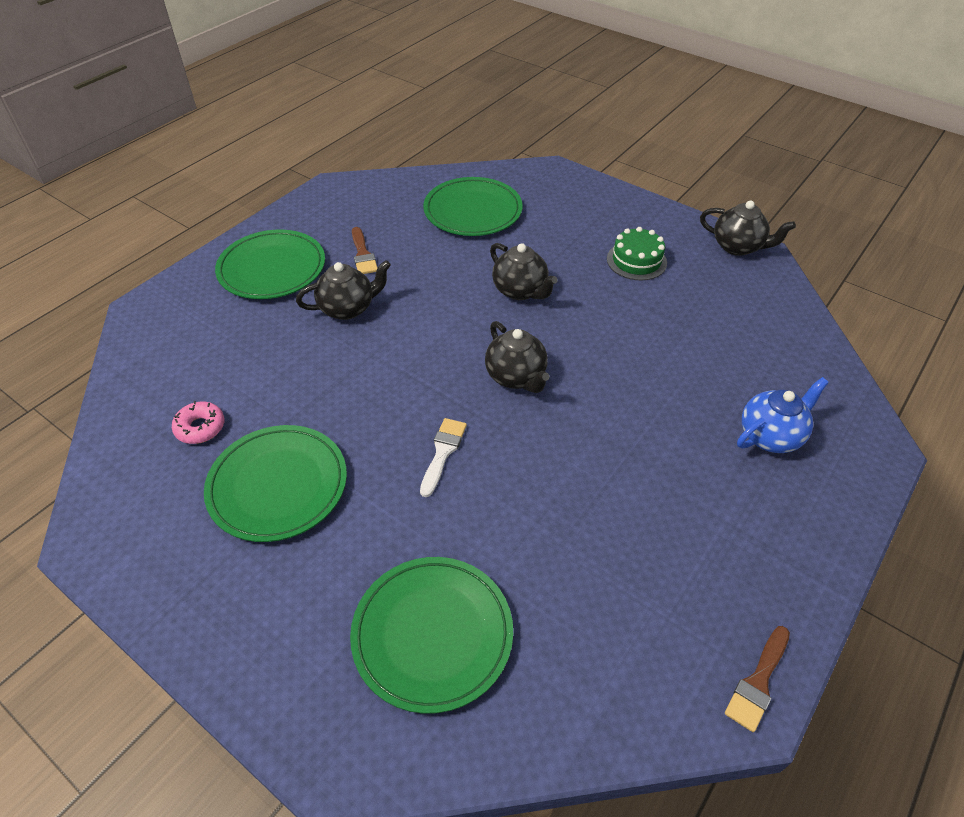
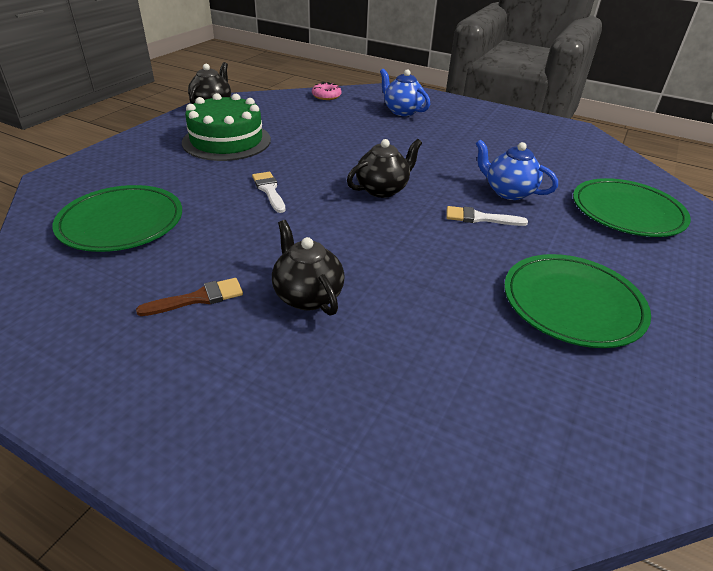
camera: 100 degrees left, 10 degrees down
pink donut [172,401,224,444] -> pink donut moved to [312,82,341,100]
green plate [215,229,325,299] -> none
black teapot [490,243,558,300] -> white brush [252,172,286,213]
green cake [607,227,667,280] -> green cake [182,93,271,161], size x1.66
brown brush [725,626,790,732] -> none
none -> blue teapot [475,139,558,200]

